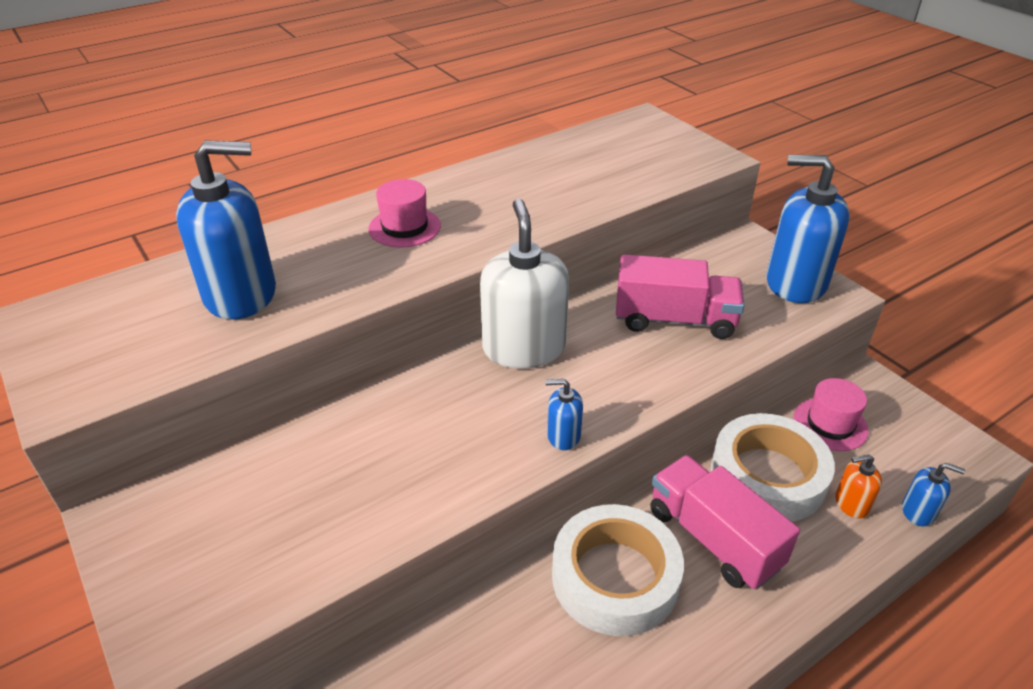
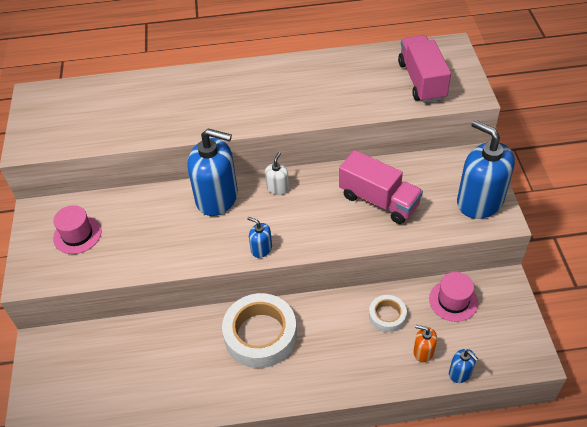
camera: 30 degrees right, 10 degrees up
blue soap dispenser [176,140,276,320] -> blue soap dispenser moved to [187,128,238,216]
pink hat [369,179,441,247] -> pink hat moved to [53,205,101,254]
white soap dispenser [480,198,569,369] -> white soap dispenser [265,152,289,195], size x0.45
pink truck [650,455,800,590] -> pink truck moved to [398,35,451,103]
white tape [711,413,835,522] -> white tape [369,295,407,332], size x0.51

